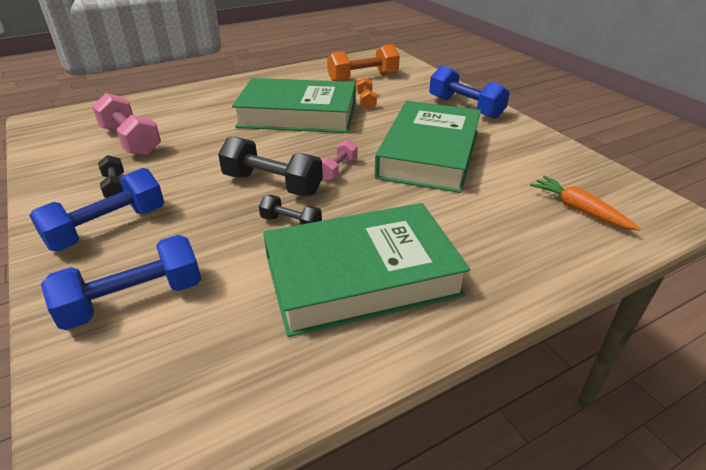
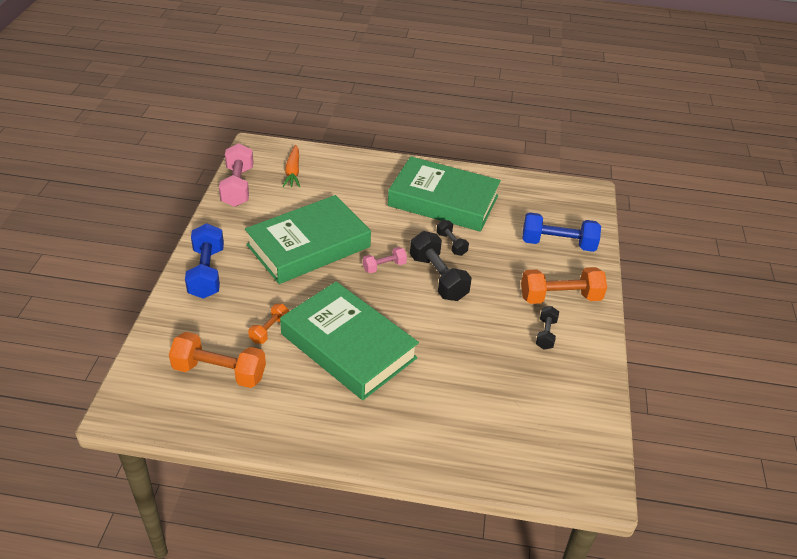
camera: 145 degrees left, 5 degrees up
blue dumbbell [29,168,164,251] -> orange dumbbell [521,267,607,304]
pink dumbbell [92,93,161,156] -> pink dumbbell moved to [219,143,253,207]

